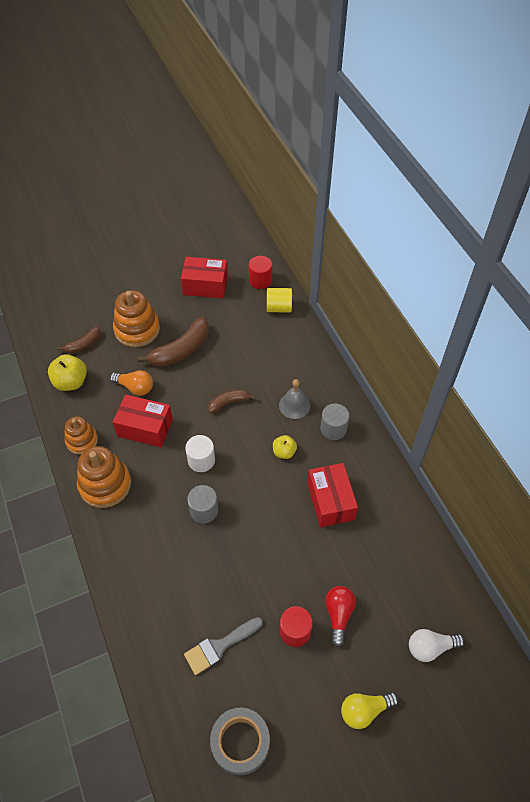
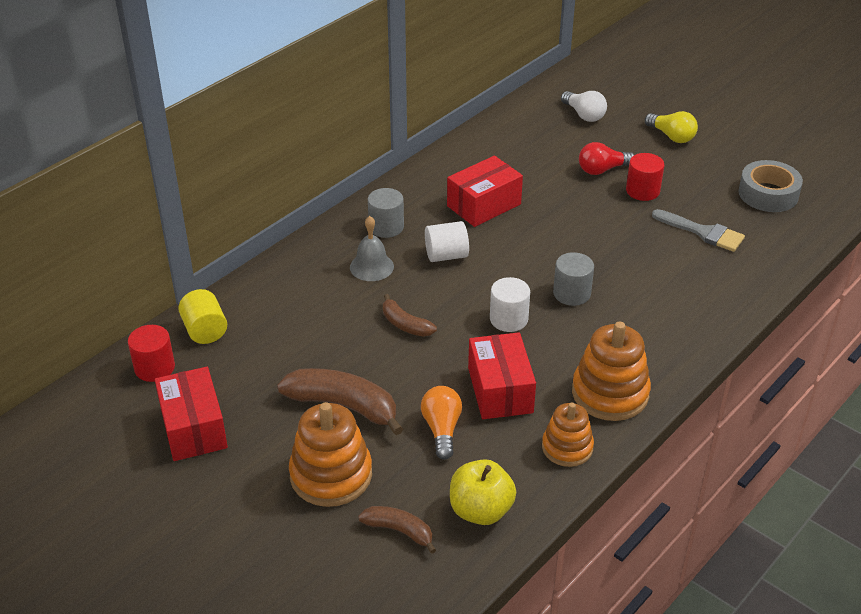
camera: 115 degrees left, 15 degrees down
yellow apple [273,435,297,459] -> white cylinder [425,221,469,262]

